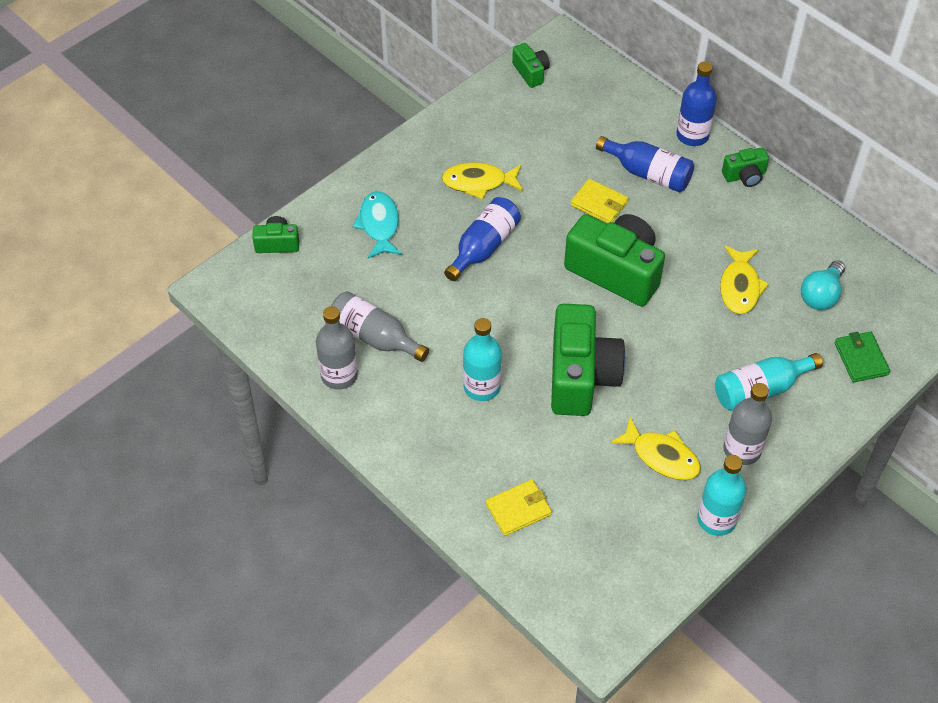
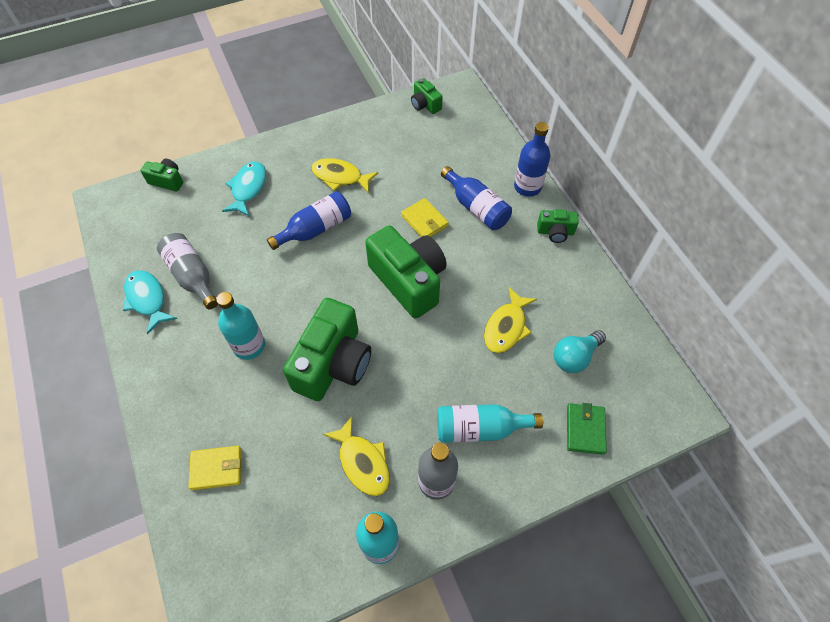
camera: 20 degrees right, 5 degrees up
grey bottle [316,306,358,390] -> turquoise fish [123,270,177,334]
green camera [512,43,550,88] -> green camera turned 150 degrees clockwise [411,78,443,114]

